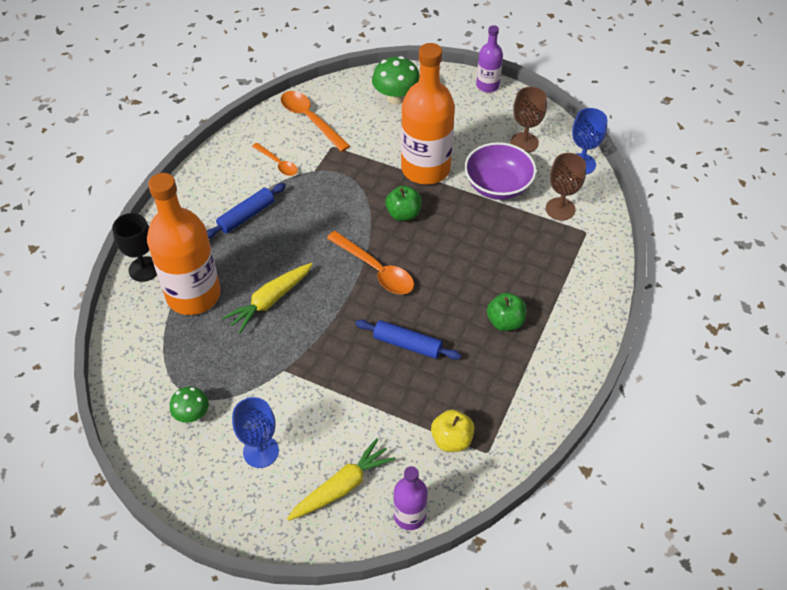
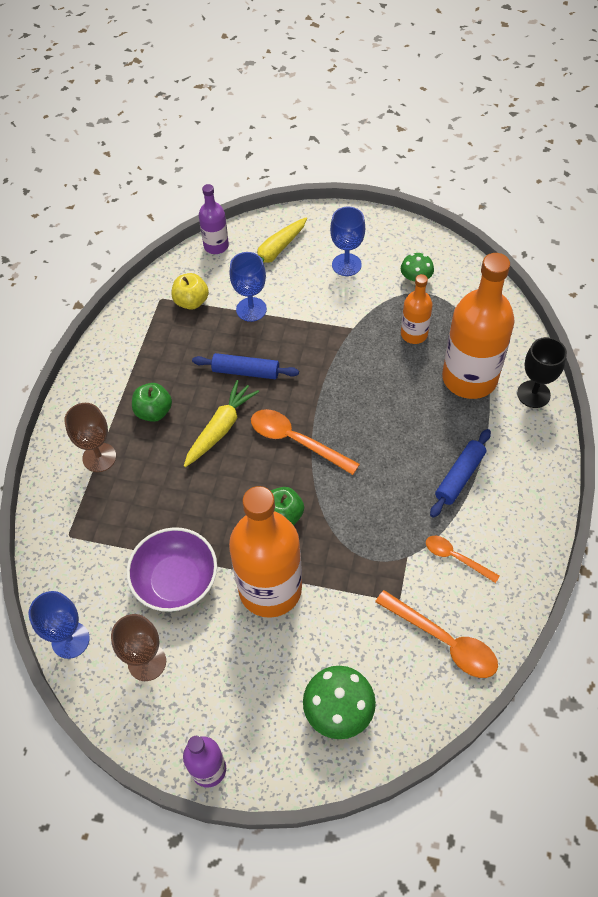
camera: 170 degrees right, 5 degrees up
yellow carrot [223,263,313,333] -> yellow carrot moved to [184,380,259,467]
brown goblet [546,153,586,221] -> brown goblet moved to [64,403,116,472]
none -> blue goblet [229,252,267,322]
none -> orange bottle [401,274,433,344]

